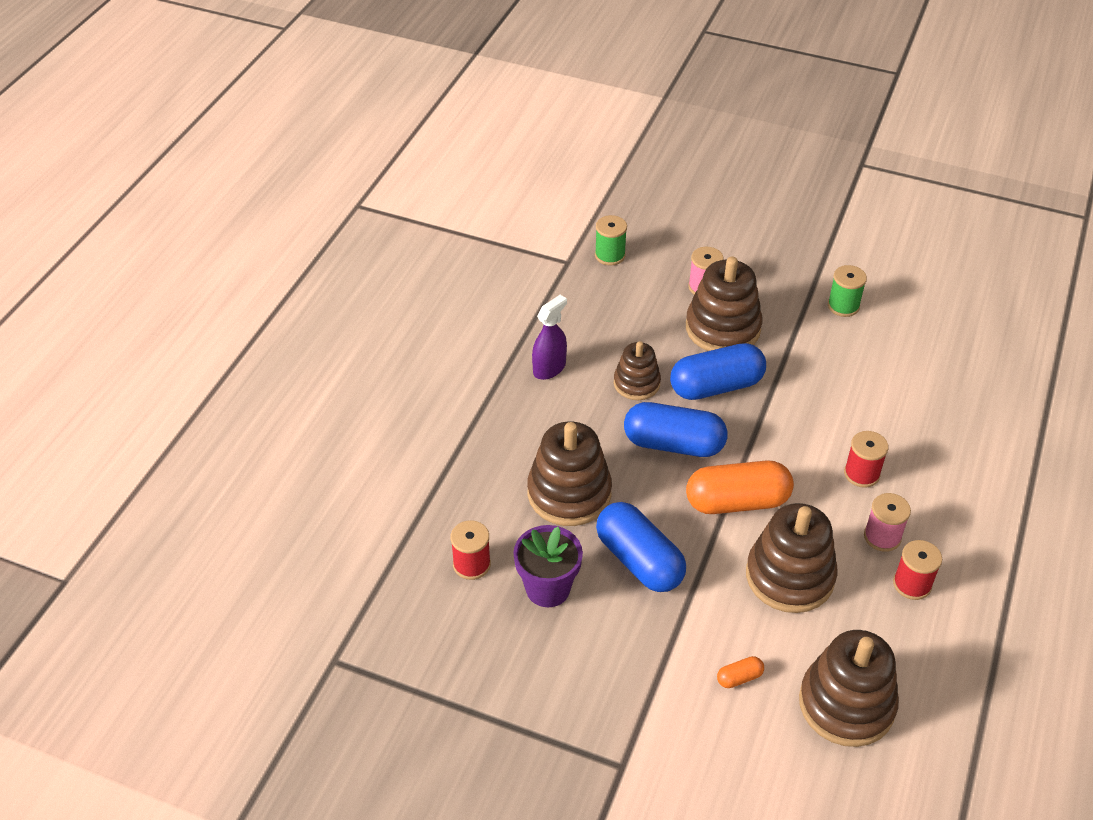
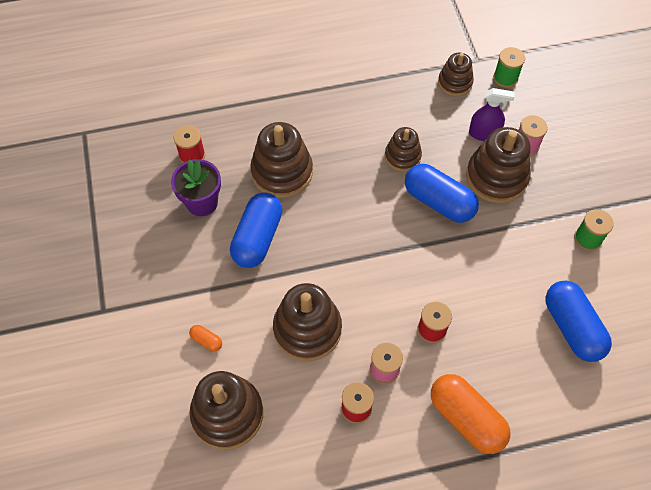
camera: 55 degrees right, 15 degrees up
purple spray bottle [532,295,567,380] -> purple spray bottle moved to [469,88,514,141]
blue capsule [624,402,727,457] -> blue capsule moved to [545,281,612,362]
orange capsule [686,460,794,514] -> orange capsule moved to [431,374,511,454]
none -> brown stacking toy [438,53,474,96]

